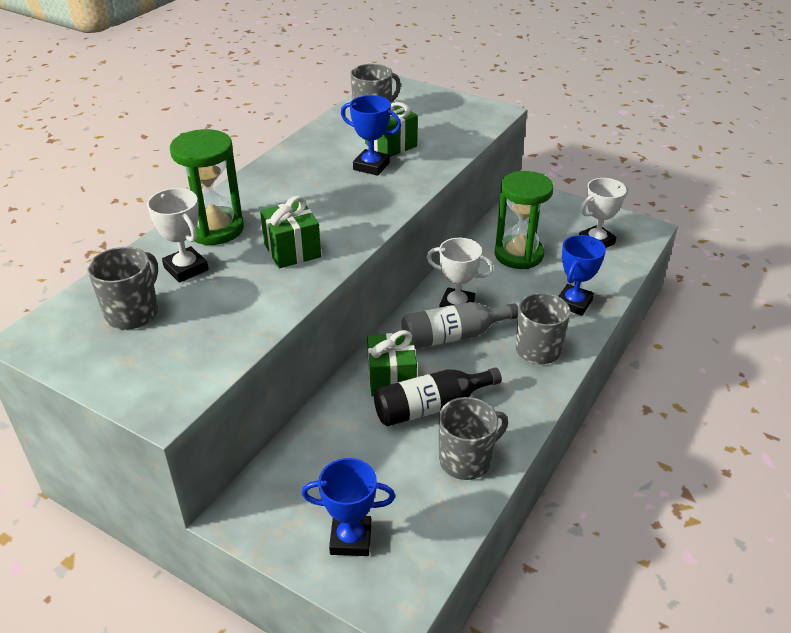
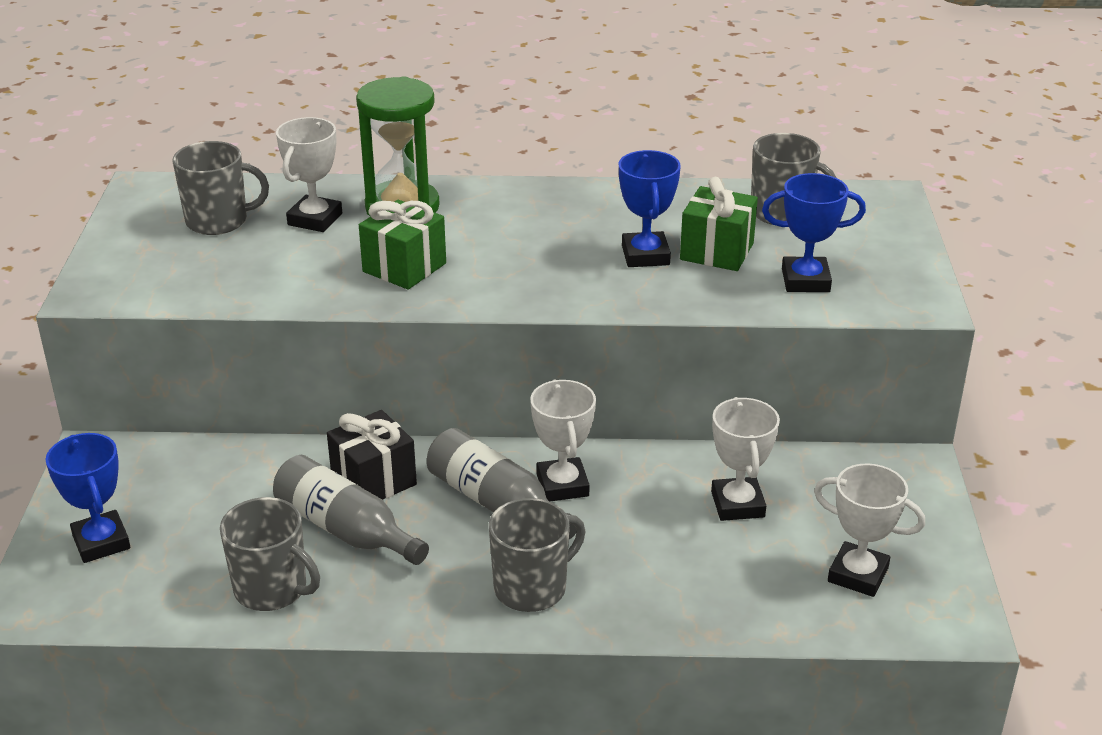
camera: 60 degrees right, 5 degrees down
green gift [367,330,417,396] -> black gift [327,410,417,500]
black bottle [374,367,502,426] -> grey bottle [273,455,429,565]
green hourglass [495,171,554,269] -> white trophy [711,397,780,521]
blue trophy [558,235,606,316] -> blue trophy moved to [762,173,866,292]

